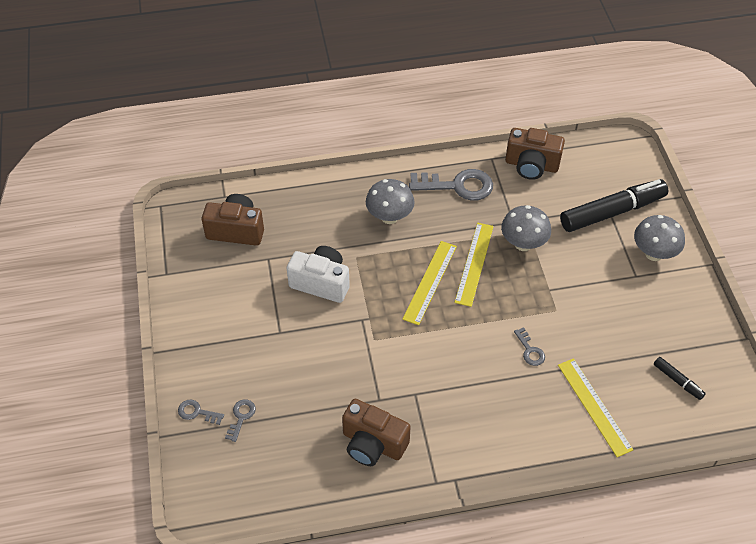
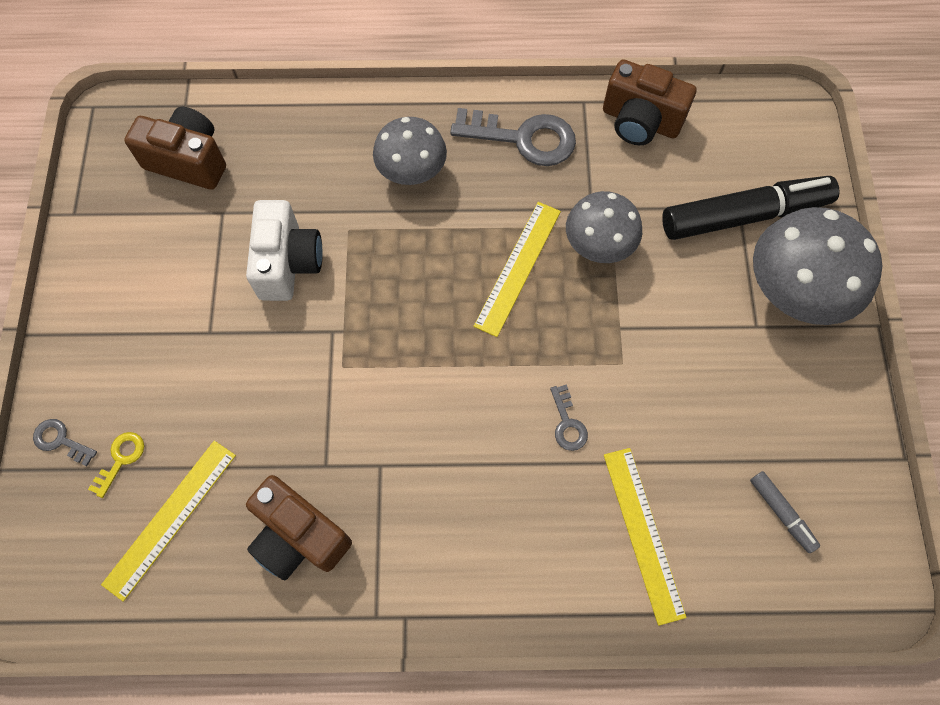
camera: 10 degrees right, 15 degrees up
grey key [225,399,256,442] -> yellow key [88,432,144,498]
white camera [287,246,350,303] -> white camera turned 60 degrees clockwise [246,200,323,301]
yellow ruler [402,241,457,325] -> yellow ruler moved to [101,441,236,602]
grey mushroom [634,215,685,261] -> grey mushroom [753,207,882,325], size x1.54
black marker [654,357,706,400] -> grey marker [750,471,820,553]

